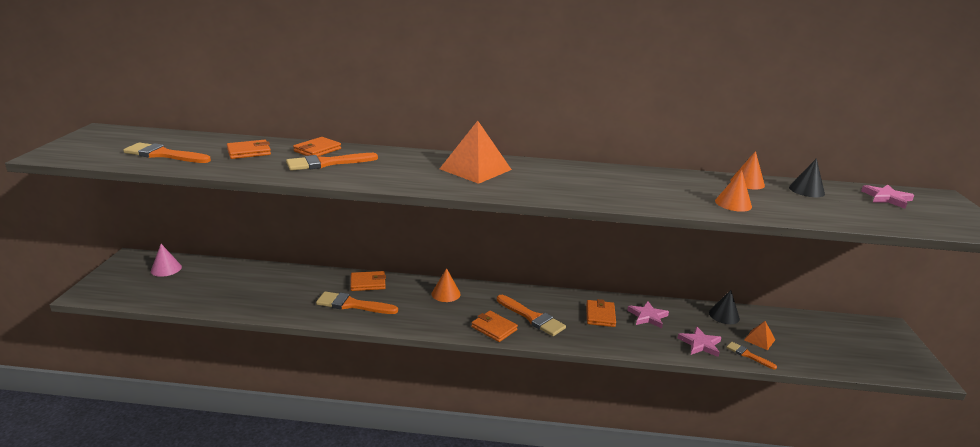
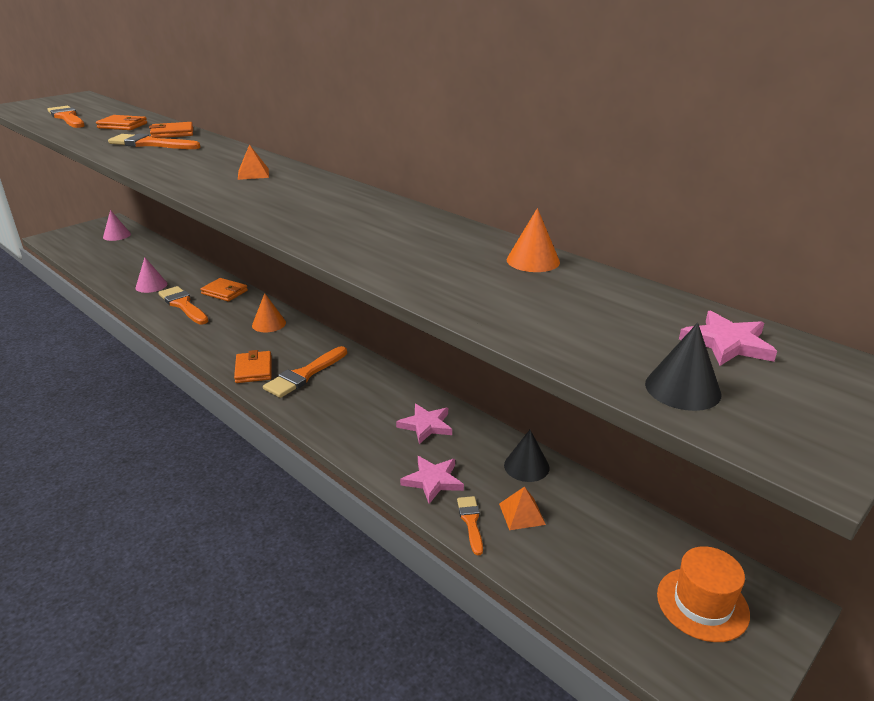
camera: 40 degrees right, 5 degrees up
orange pyramid [440,121,512,184] -> orange pyramid [238,144,269,180], size x0.48
orange brush [497,295,566,336] -> orange brush turned 45 degrees clockwise [263,346,347,398]
orange wallet [586,299,616,327] -> none
orange cone [715,170,752,212] -> none
black cone [789,158,825,197] -> black cone moved to [645,323,721,411]
none -> pink cone [136,257,167,293]
none -> orange hat [657,546,750,642]

